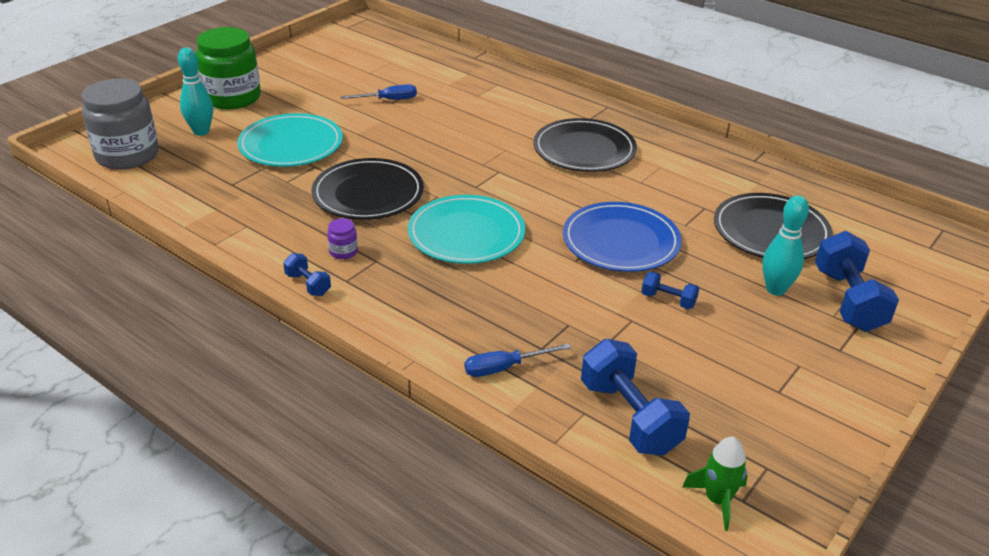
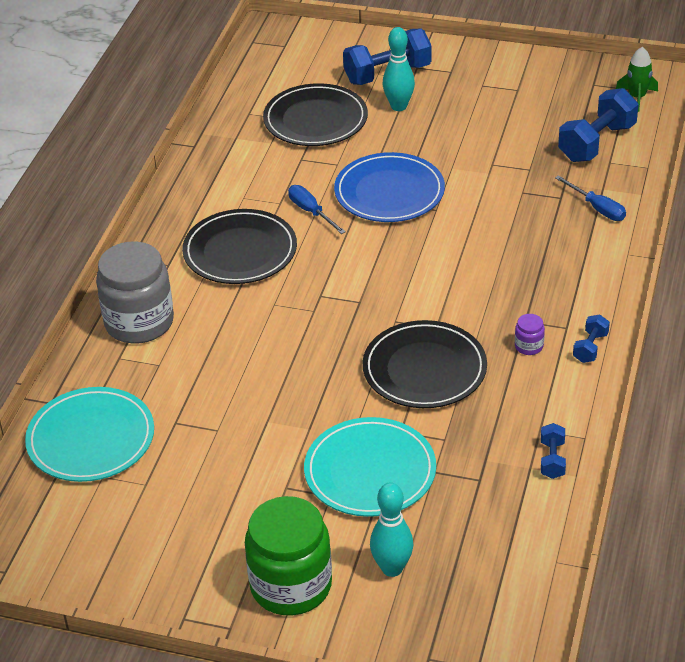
camera: 110 degrees left, 5 degrees up
grey jar [82,78,159,170] -> grey jar moved to [96,241,174,344]
blue screwdriver [340,84,417,100] -> blue screwdriver moved to [288,185,346,234]
turquoise plate [408,195,525,264] -> turquoise plate moved to [25,387,154,482]
blue dumbbell [641,271,699,309] -> blue dumbbell moved to [541,423,566,479]

